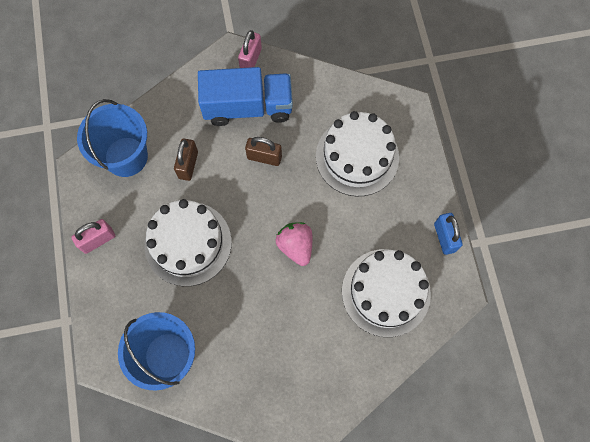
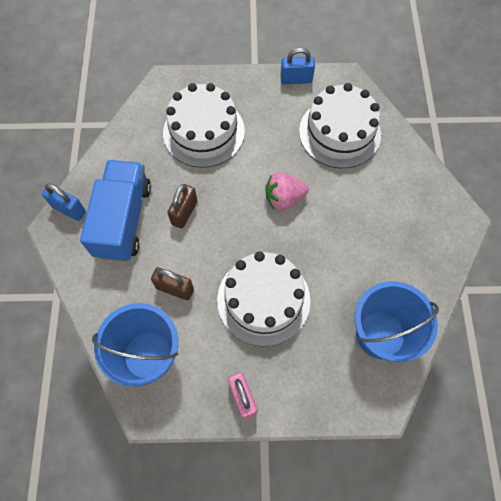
camera: 80 degrees left, 5 degrees down
pink padlock [238,30,262,68] -> blue padlock [42,183,86,221]

